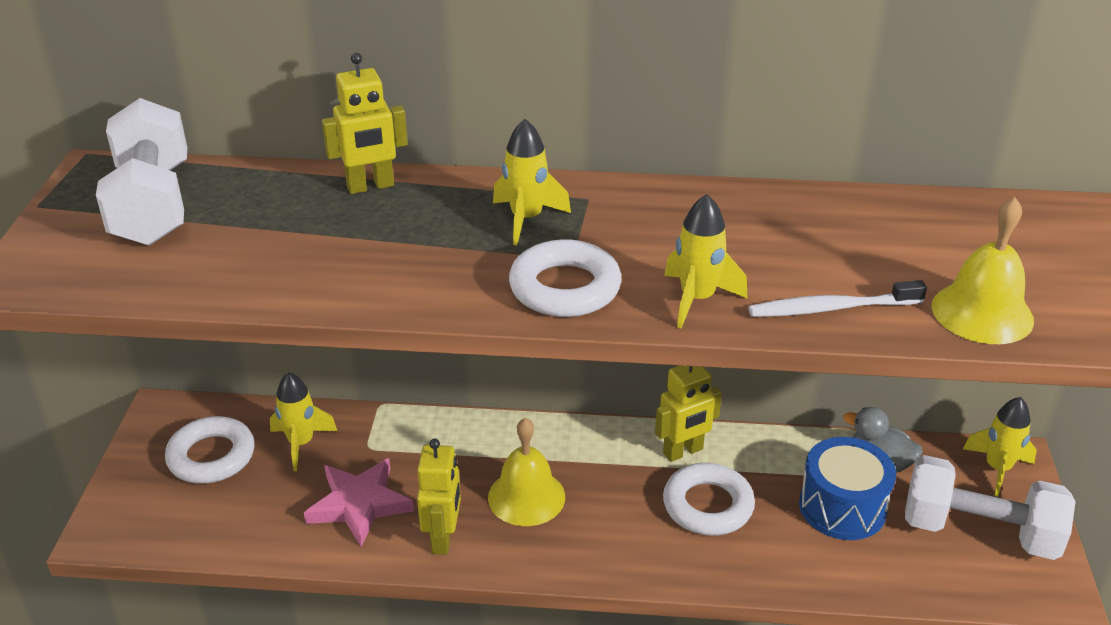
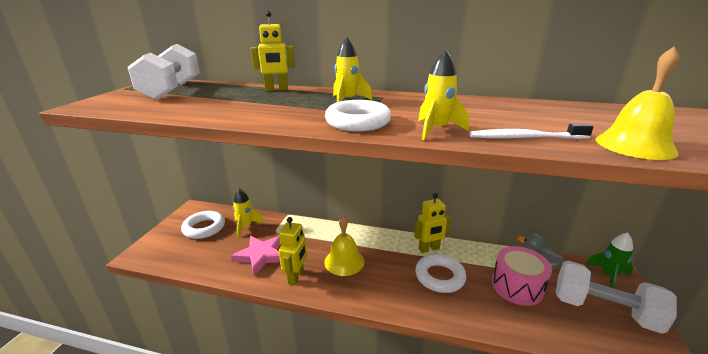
camera: 10 degrees right, 10 degrees down
blue drum [799,437,896,540] -> pink drum [492,246,552,306]
yellow rocket [963,397,1037,497] -> green rocket [586,233,633,288]

